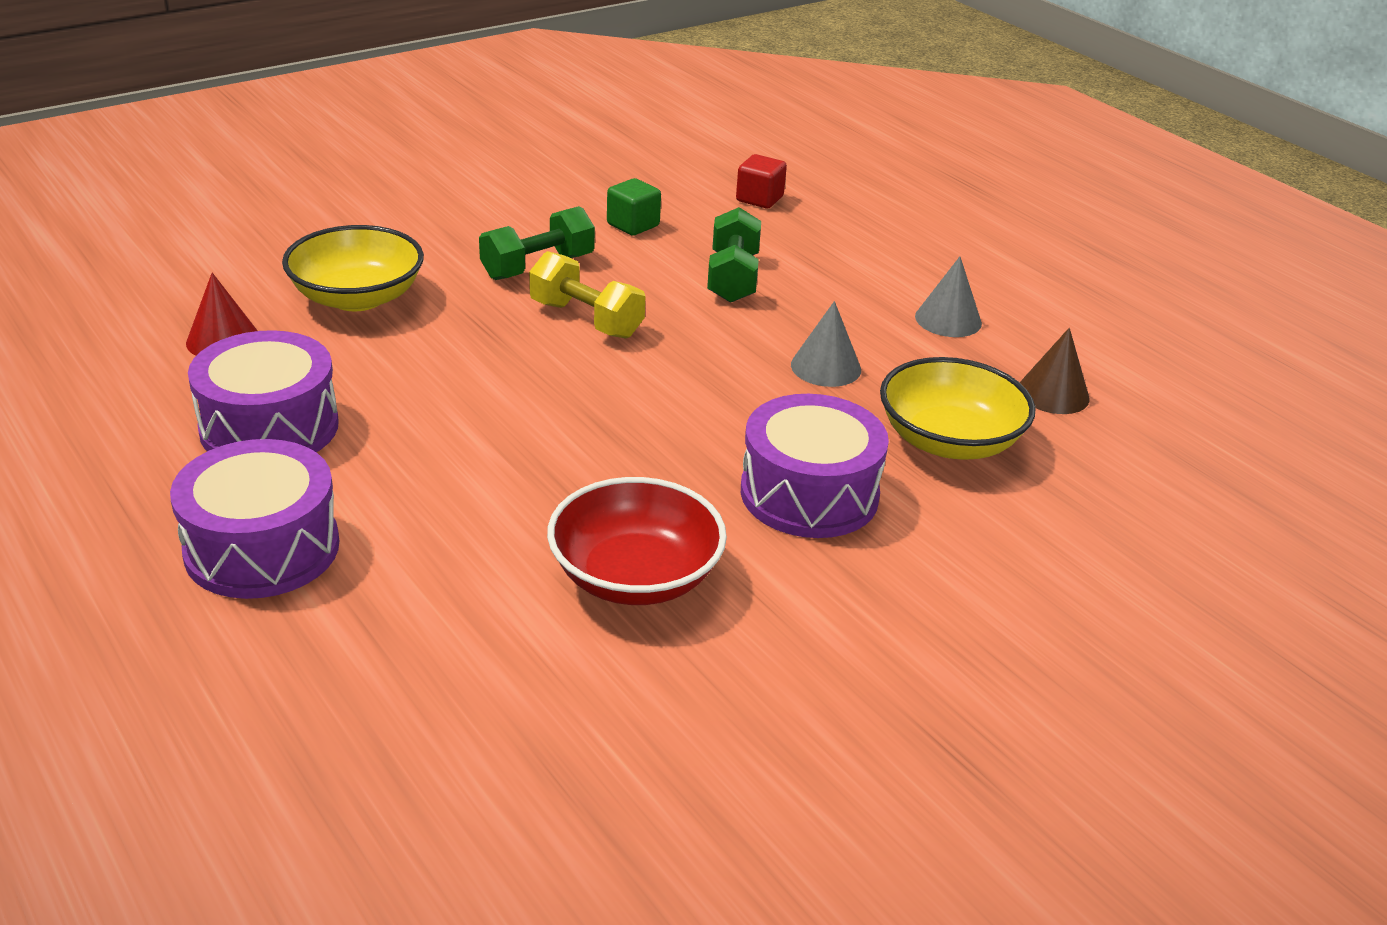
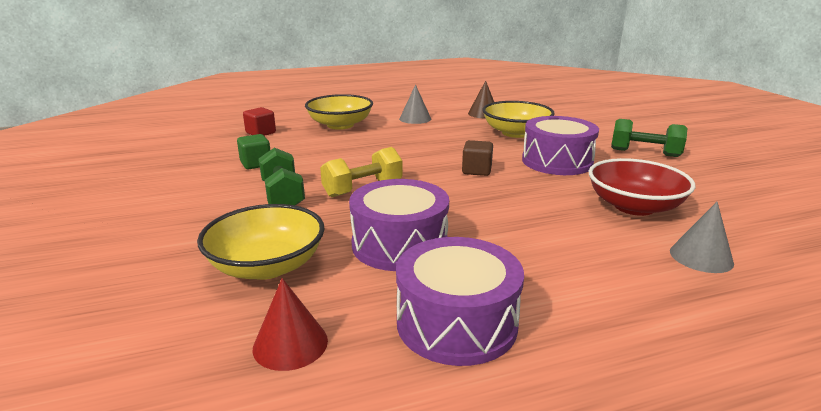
camera: 70 degrees left, 10 degrees down
purple drum [170,439,339,599] -> purple drum moved to [349,179,449,271]
green dumbbell [707,207,761,303] -> green dumbbell moved to [611,119,687,157]
grey cone [791,301,861,387] -> grey cone moved to [670,202,734,273]
none -> yellow bowl [305,94,373,130]
none -> brown cube [462,140,493,176]

